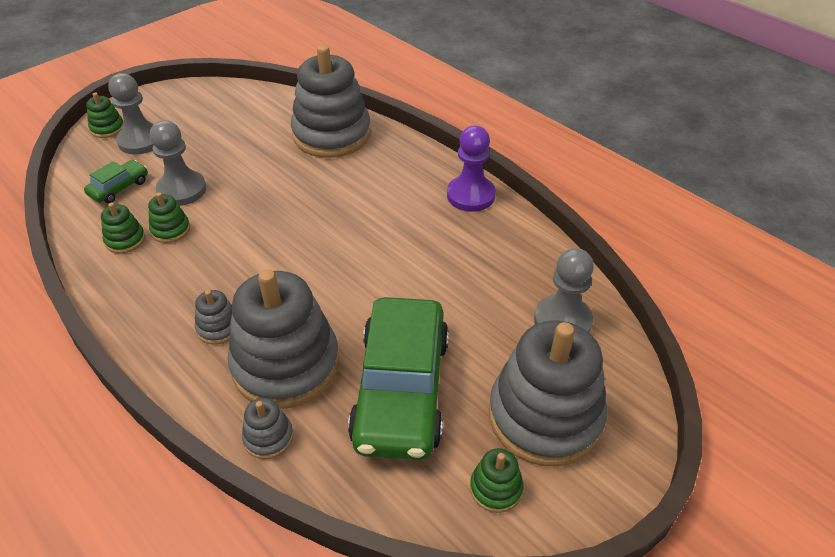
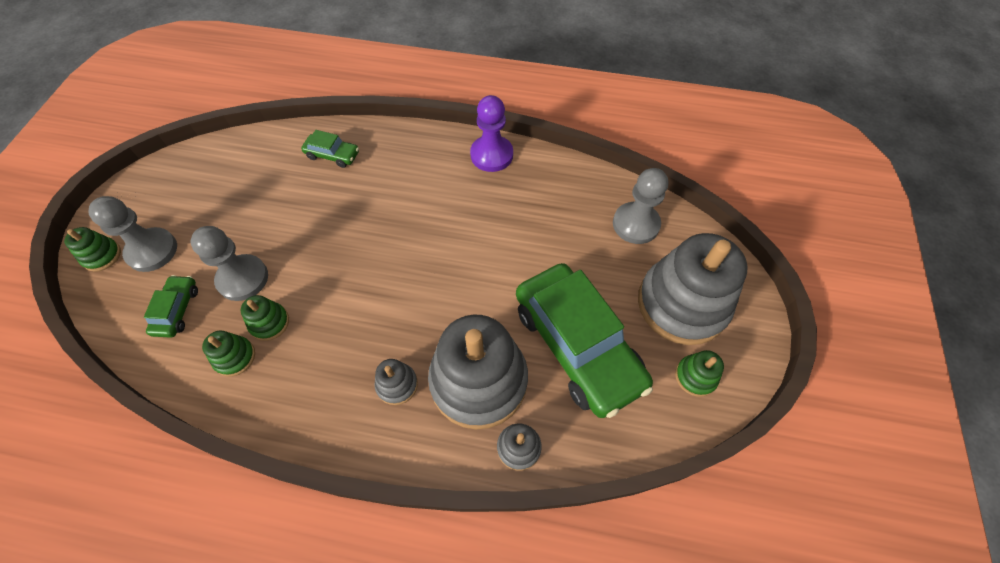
camera: 35 degrees left, 15 degrees up
grey stacking toy [291,45,371,158] -> green car [301,130,359,168]

